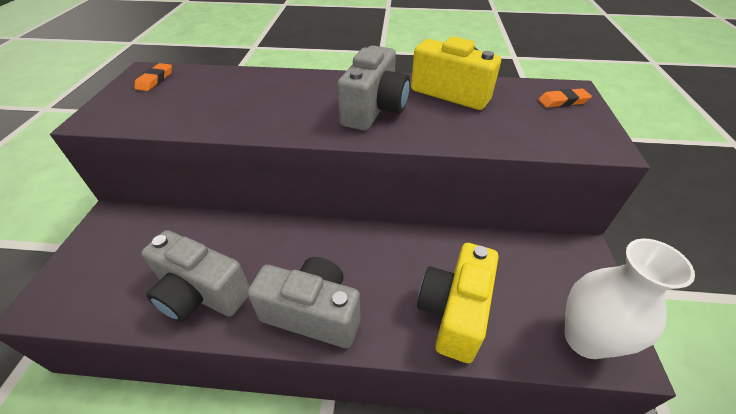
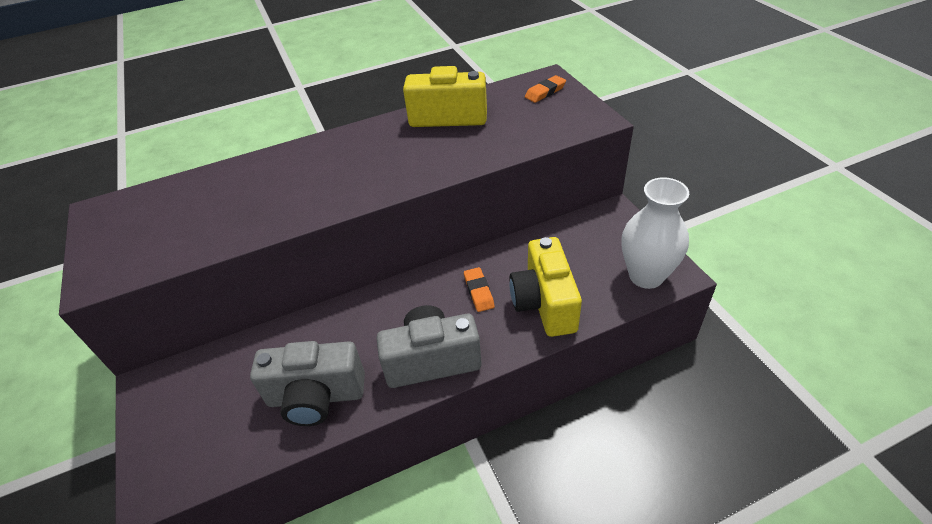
camera: 25 degrees left, 0 degrees up
orange eraser [134,63,172,91] -> orange eraser moved to [464,267,495,312]
grey camera [337,46,410,131] -> none

